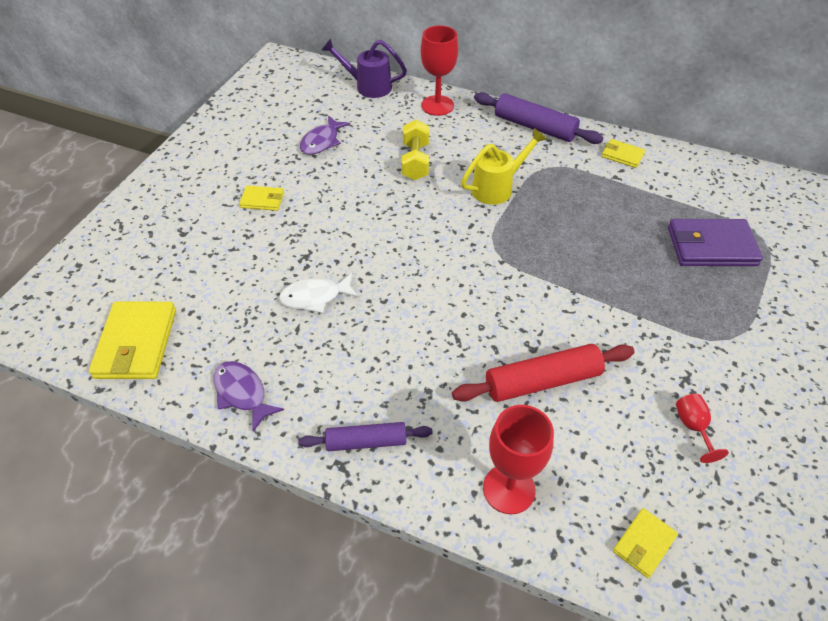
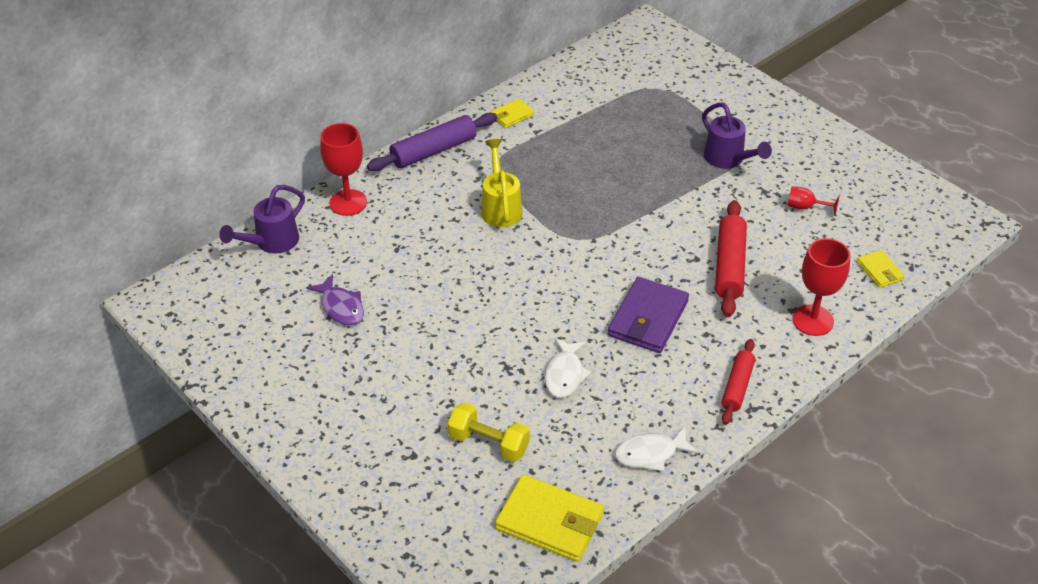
camera: 65 degrees left, 5 degrees down
purple fish [214,361,284,432] -> white fish [615,427,698,472]
yellow wallet [239,186,284,211] -> none
purple rolling pin [299,422,432,451] -> red rolling pin [721,339,755,425]
yellow dumbbell [401,120,429,180] -> yellow dumbbell moved to [448,402,530,462]
purple wallet [668,219,763,266] -> purple wallet moved to [608,277,689,353]
none -> purple watering can [702,102,772,169]

